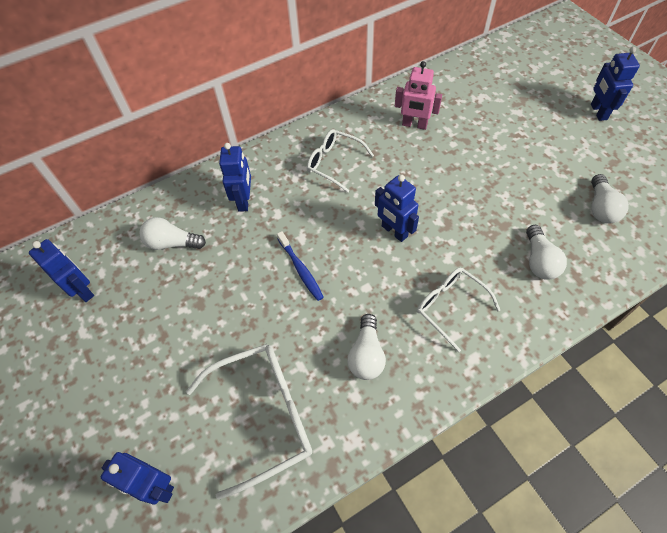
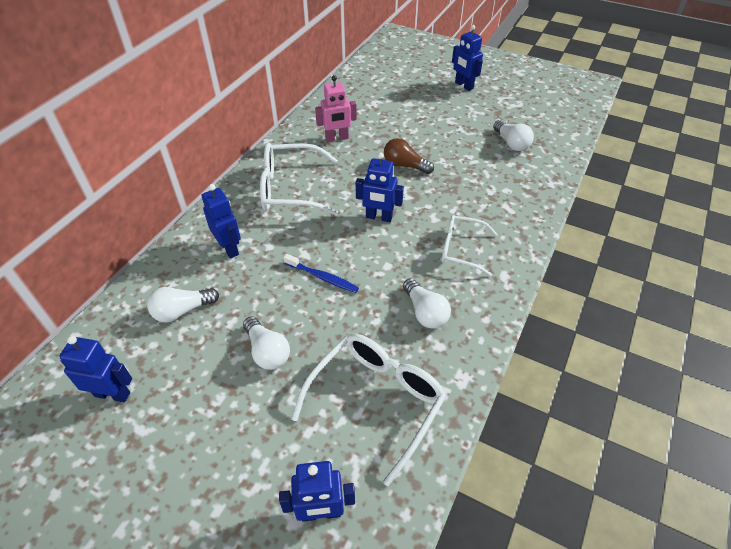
camera: 35 degrees left, 10 degrees down
white glasses [307,129,374,193] -> white glasses [260,143,338,215], size x1.58
white light bulb [526,225,567,280] -> white light bulb moved to [243,317,290,370]
none -> brown light bulb [384,138,434,174]

